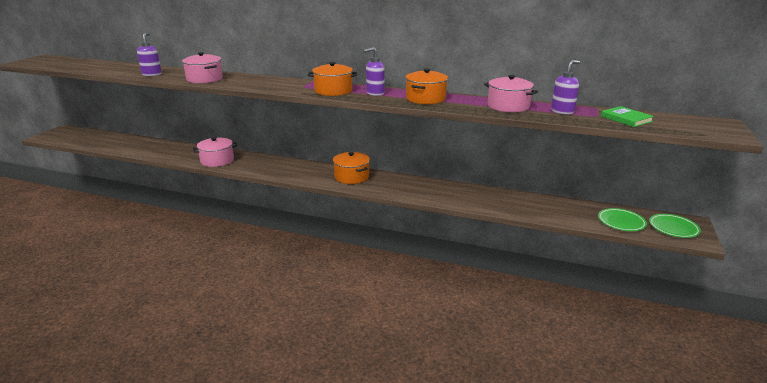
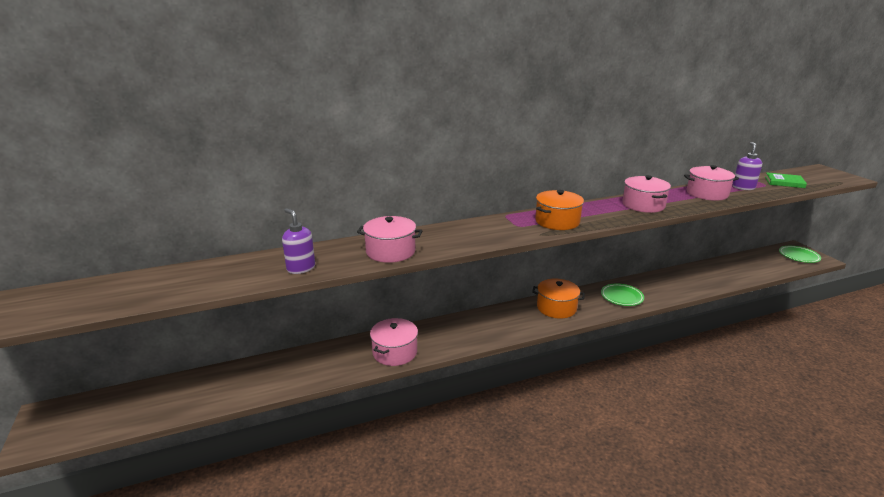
camera: 40 degrees left, 0 degrees up
purple soap dispenser [363,47,385,96] -> none
orange pot [405,69,448,104] -> pink pot [622,175,671,213]
green plate [598,208,647,231] -> green plate moved to [601,283,644,306]

